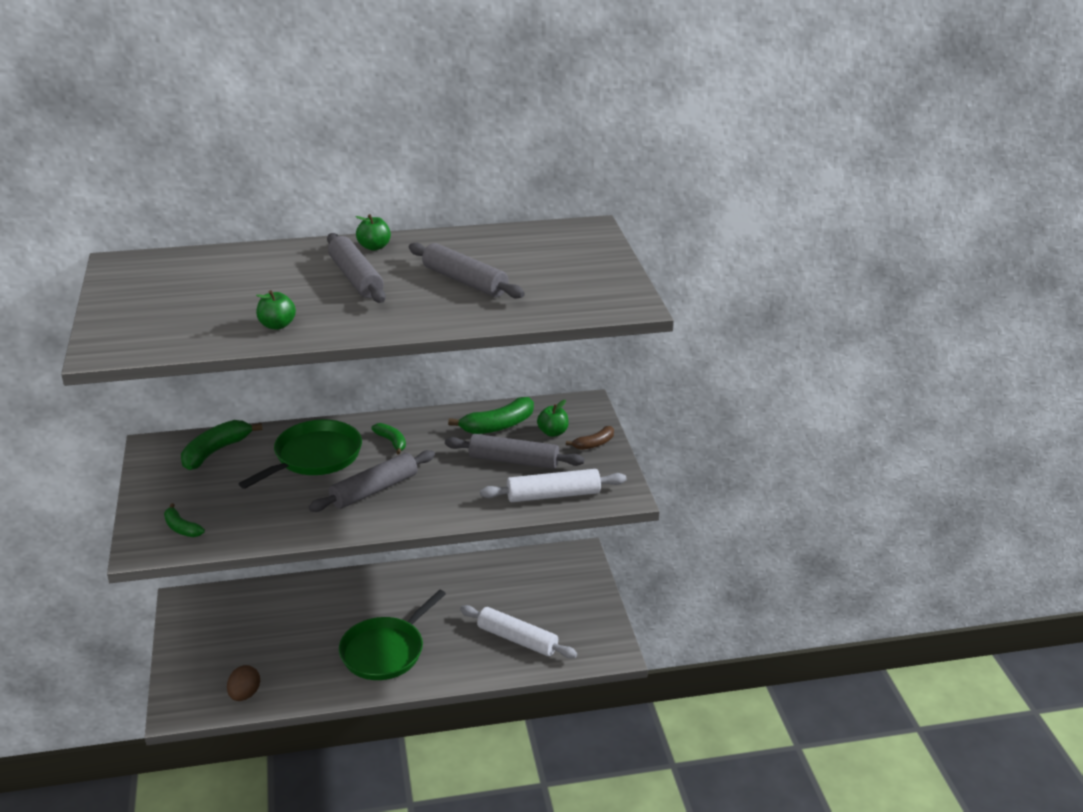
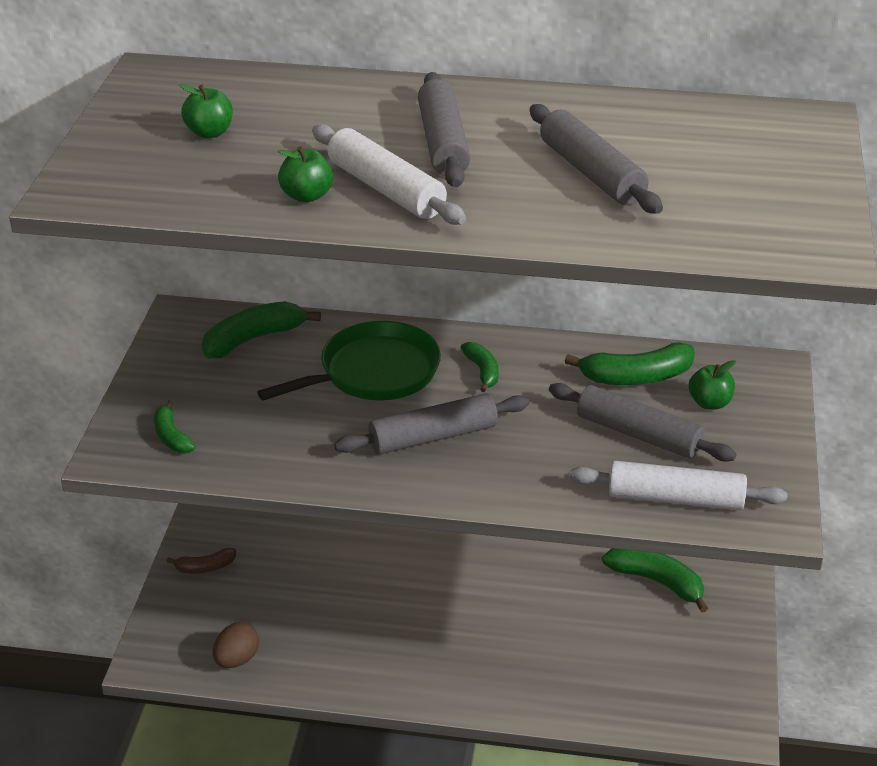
camera: 20 degrees right, 5 degrees up
green pan [339,590,446,680] -> none
green apple [355,214,391,251] -> green apple moved to [179,84,233,138]
white rolling pin [460,605,577,658] -> white rolling pin moved to [312,124,466,225]
brown banana [566,426,614,450] -> brown banana moved to [167,548,236,574]
none -> green banana [602,548,708,613]

